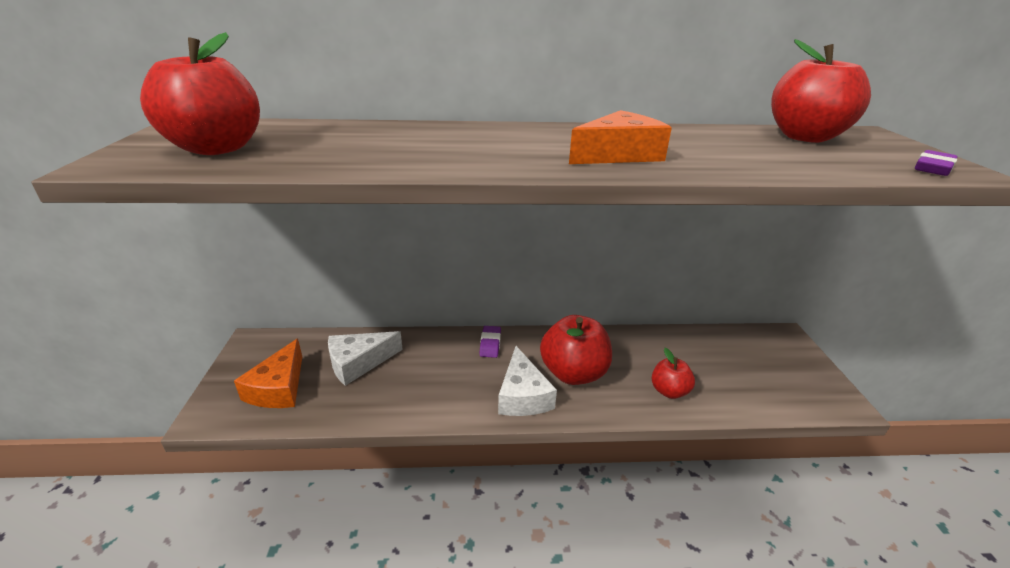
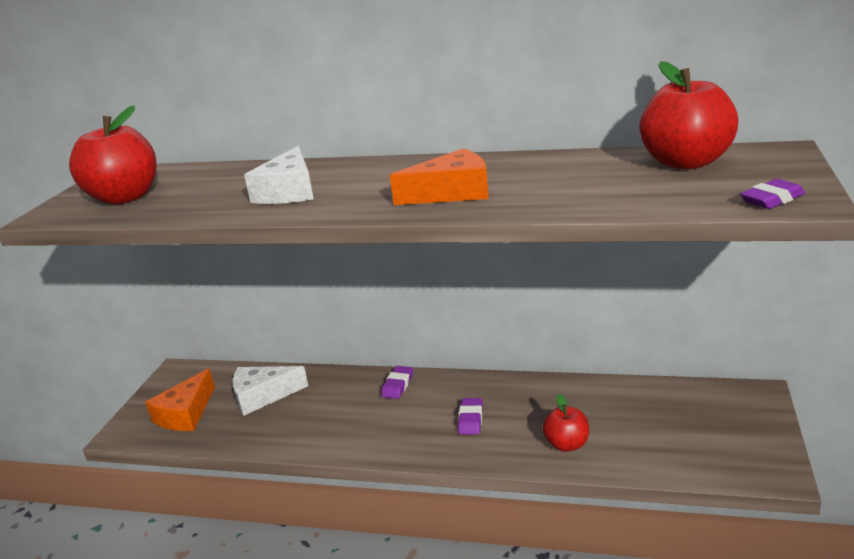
camera: 20 degrees right, 5 degrees down
white cheese [498,346,557,416] -> white cheese moved to [244,146,314,204]
red apple [540,315,612,385] -> purple eraser [458,398,483,434]

